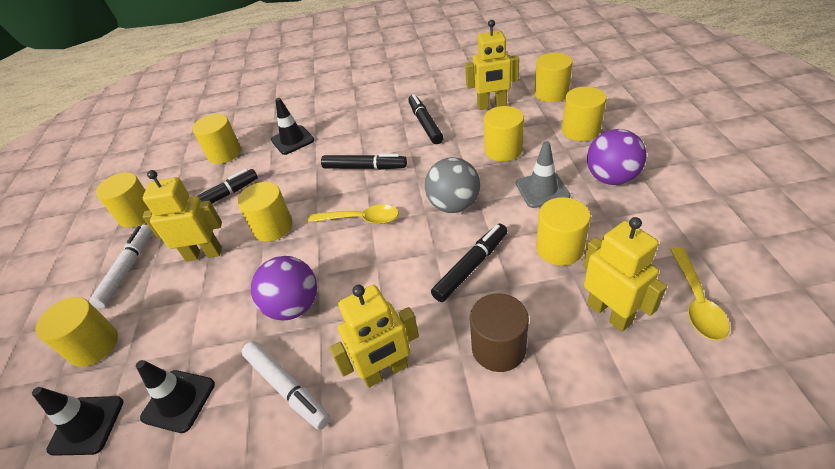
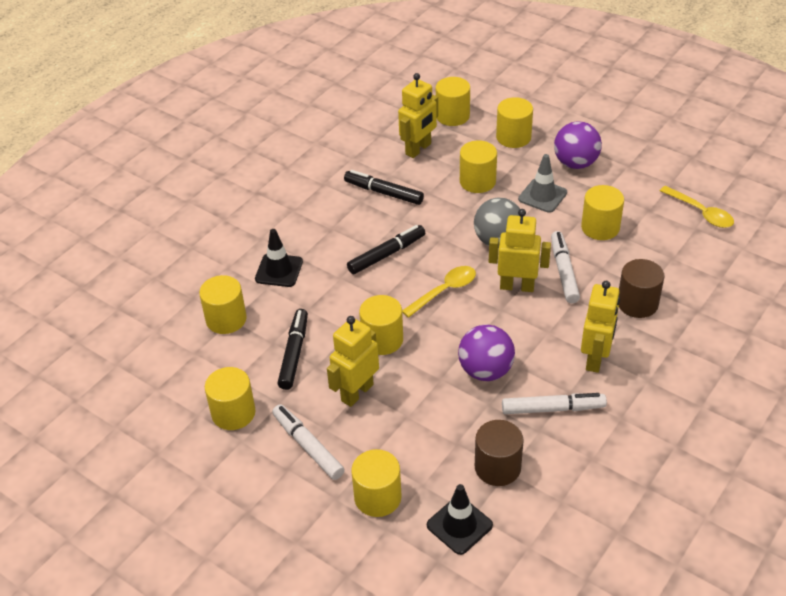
camera: 50 degrees left, 0 degrees up
black traffic cone [136,360,215,433] -> brown cylinder [475,420,524,486]
black marker [431,224,507,302] -> white marker [551,231,580,303]
yellow robot [583,217,667,332] -> yellow robot moved to [489,209,551,292]

